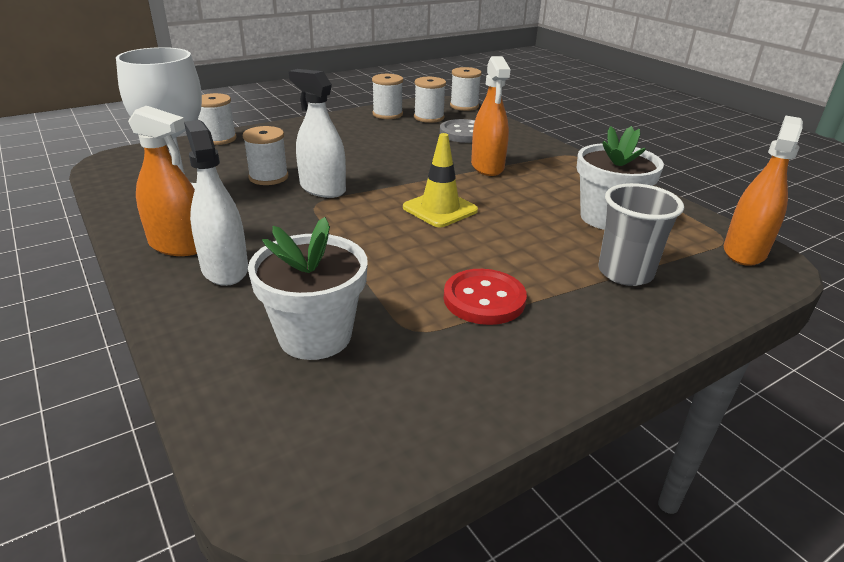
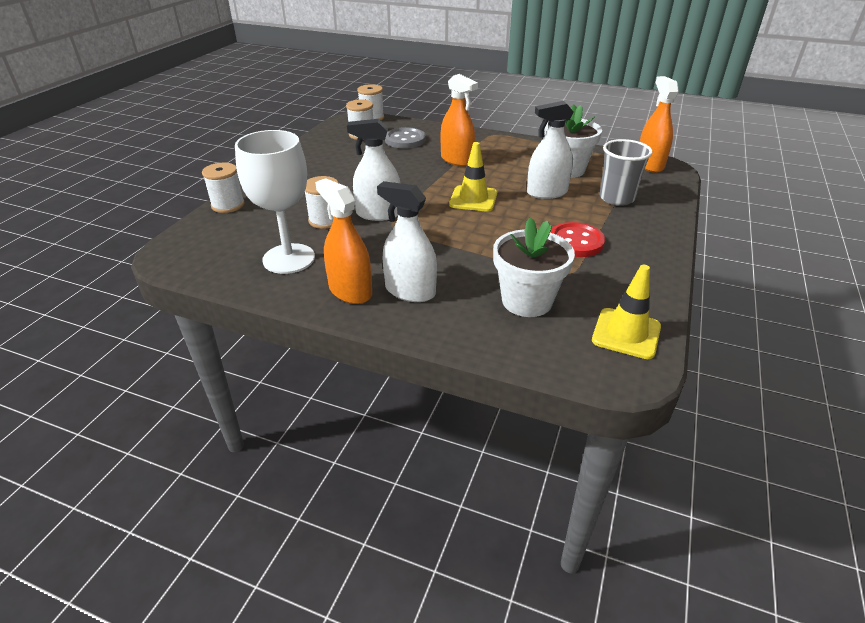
camera: 35 degrees left, 5 degrees up
orange spray bottle [128,106,197,256] -> orange spray bottle turned 120 degrees counterclockwise [315,178,372,304]
white spool [372,74,403,119] -> none
none -> white spray bottle [527,101,574,199]
none -> yellow traffic cone [592,265,661,359]

